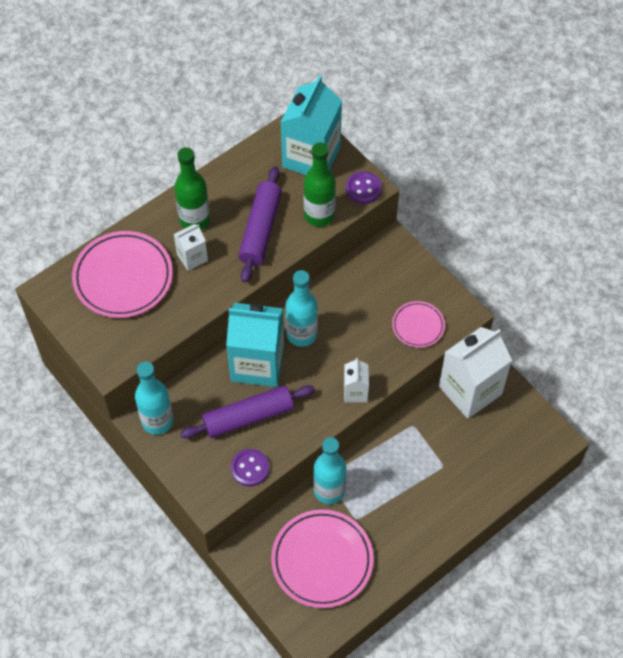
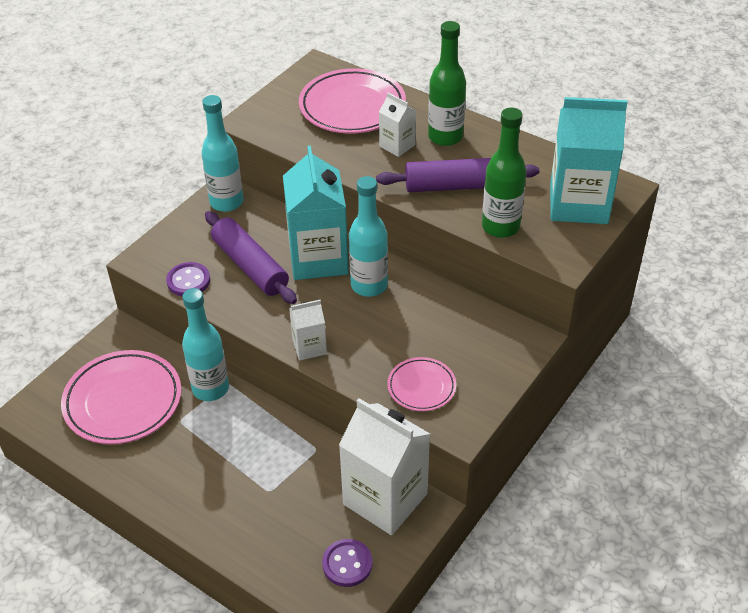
camera: 75 degrees right, 15 degrees down
purple button [346,171,382,204] -> purple button moved to [322,539,373,587]

